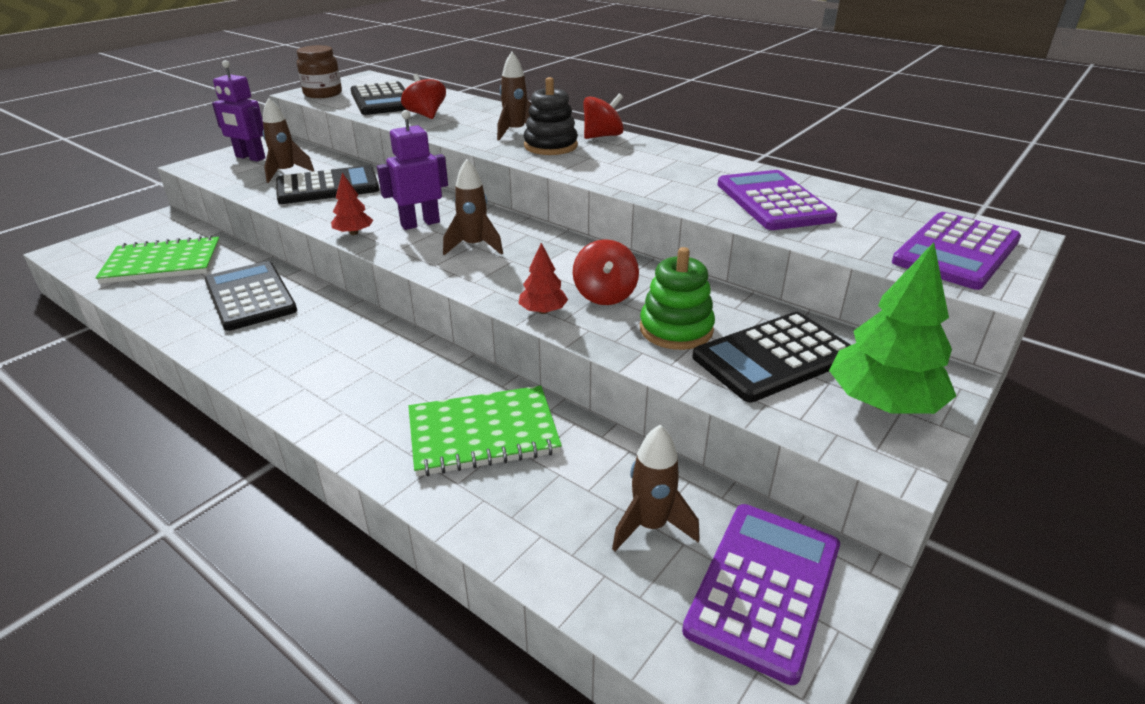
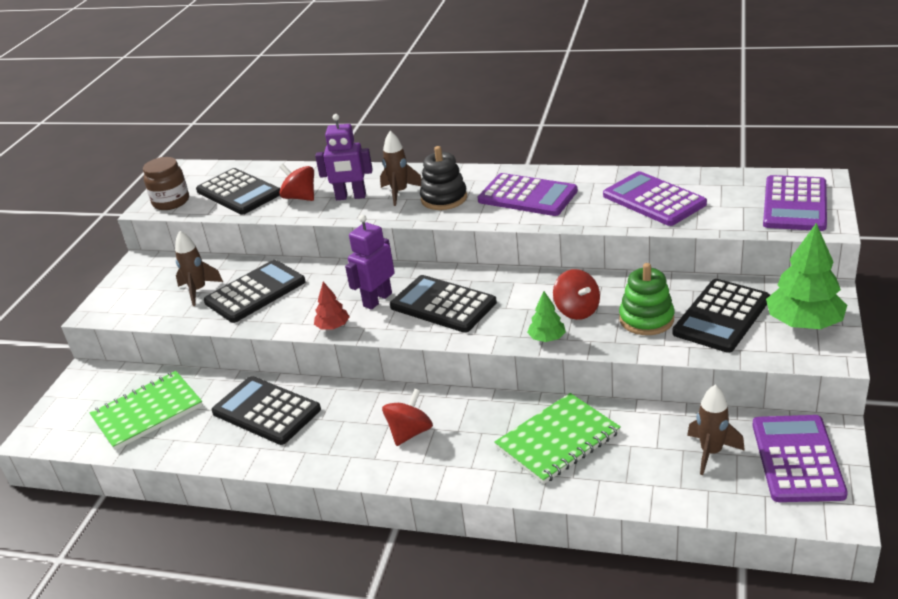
camera: 20 degrees left, 0 degrees up
purple robot [212,60,266,162] -> purple robot moved to [315,114,373,200]
brown rocket [443,159,503,255] -> black calculator [390,275,497,333]
red tree [518,243,568,314] -> green tree [527,291,566,342]
red spinning top [583,93,624,139] -> red spinning top moved to [382,389,433,446]
none -> purple calculator [478,173,578,216]

